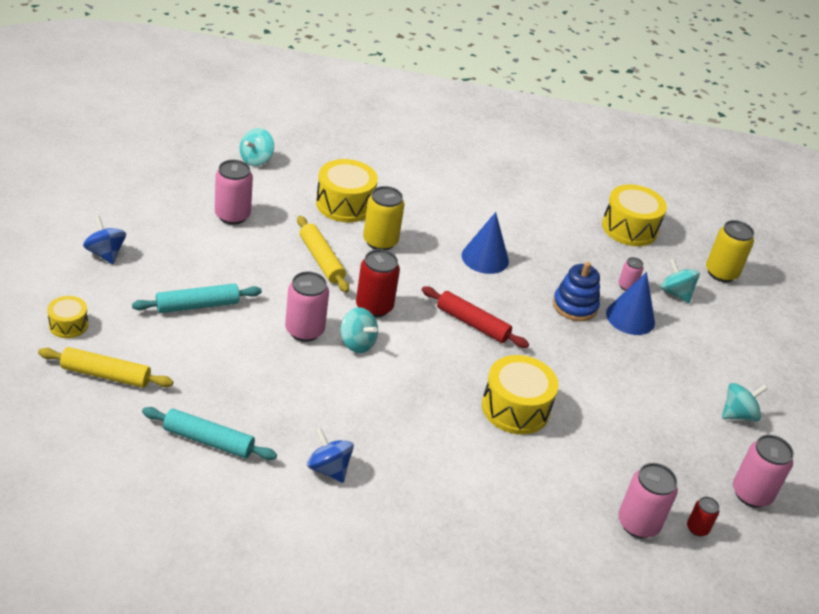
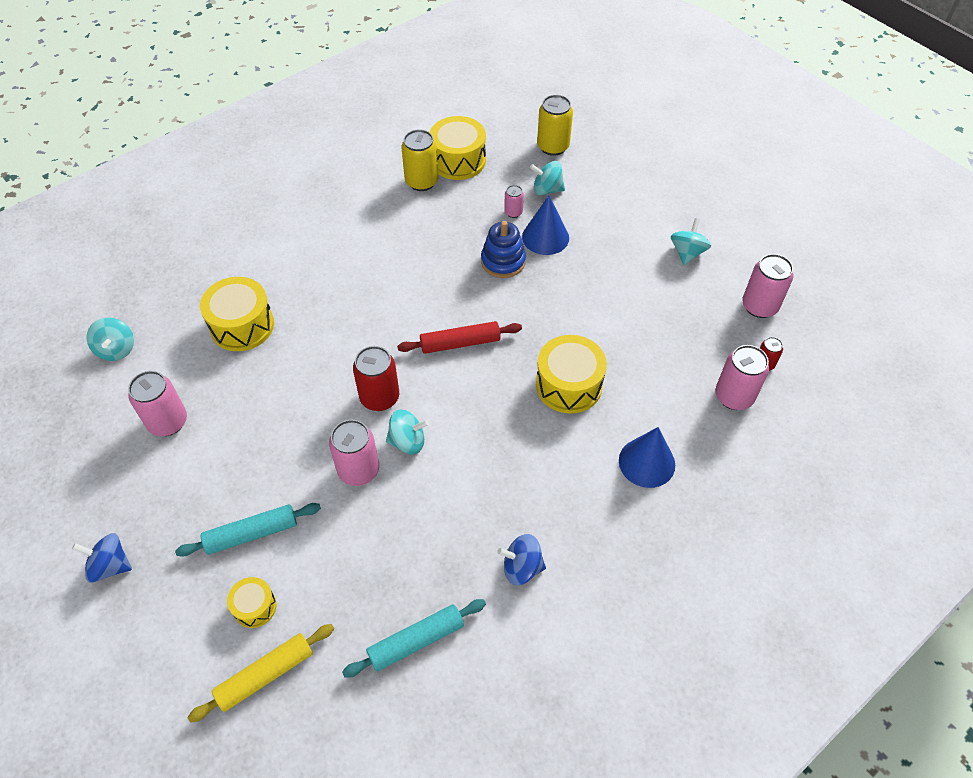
camera: 40 degrees left, 15 degrees up
yellow drum [47,296,88,338] -> yellow drum moved to [227,577,277,628]
turquoise rolling pin [132,283,262,313] -> turquoise rolling pin turned 45 degrees clockwise [175,503,321,557]
yellow rolling pin [297,216,349,293] -> none
yellow can [363,186,404,250] -> yellow can moved to [401,129,438,191]
blue cone [462,212,509,274] -> blue cone moved to [619,427,675,488]

